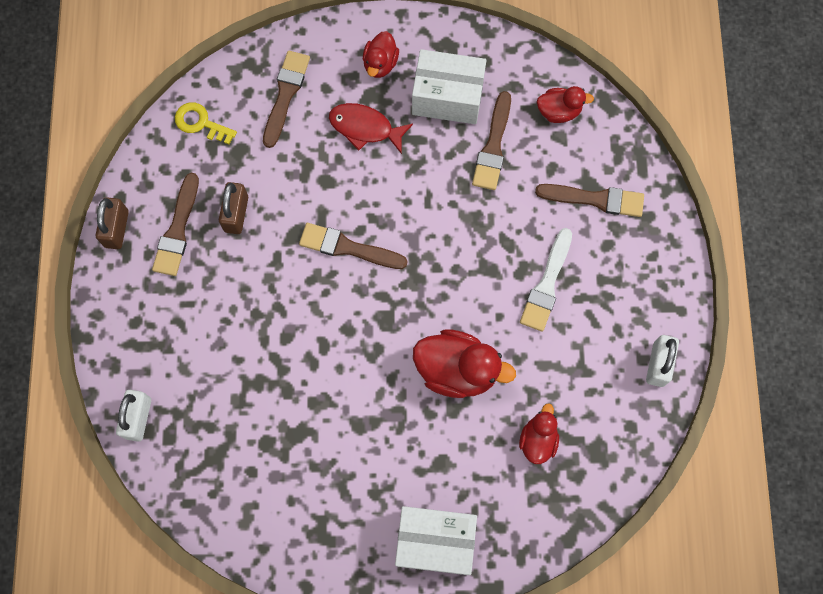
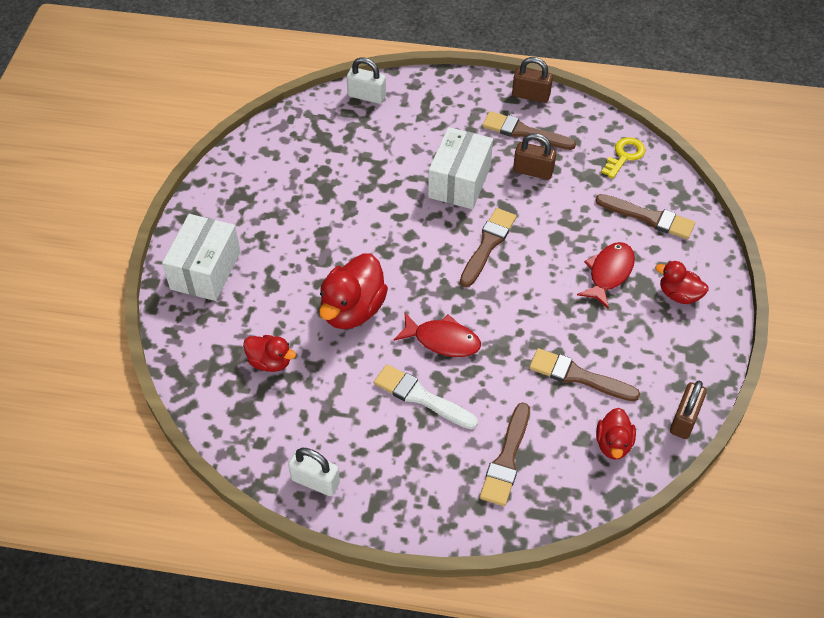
camera: 100 degrees right, 20 degrees down
white box [412,49,486,124] -> white box moved to [428,127,493,209]
none -> red fish [394,313,481,357]
none -> brown padlock [670,381,707,439]

